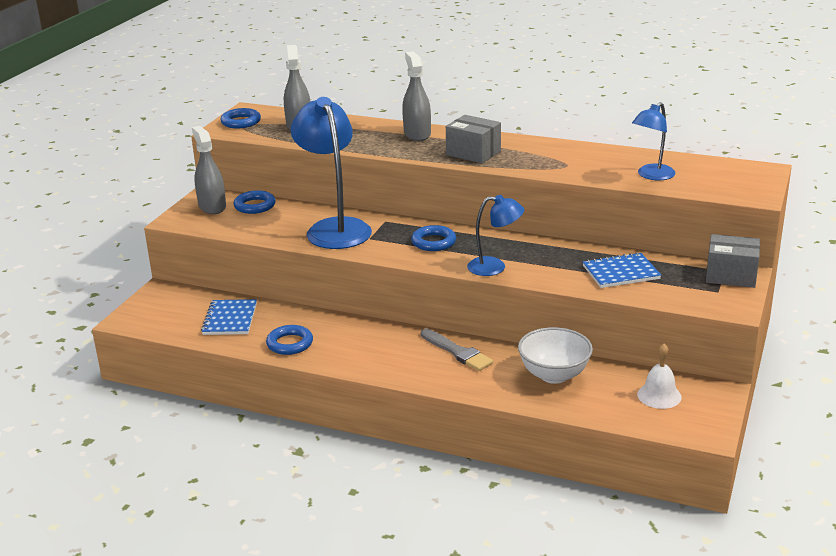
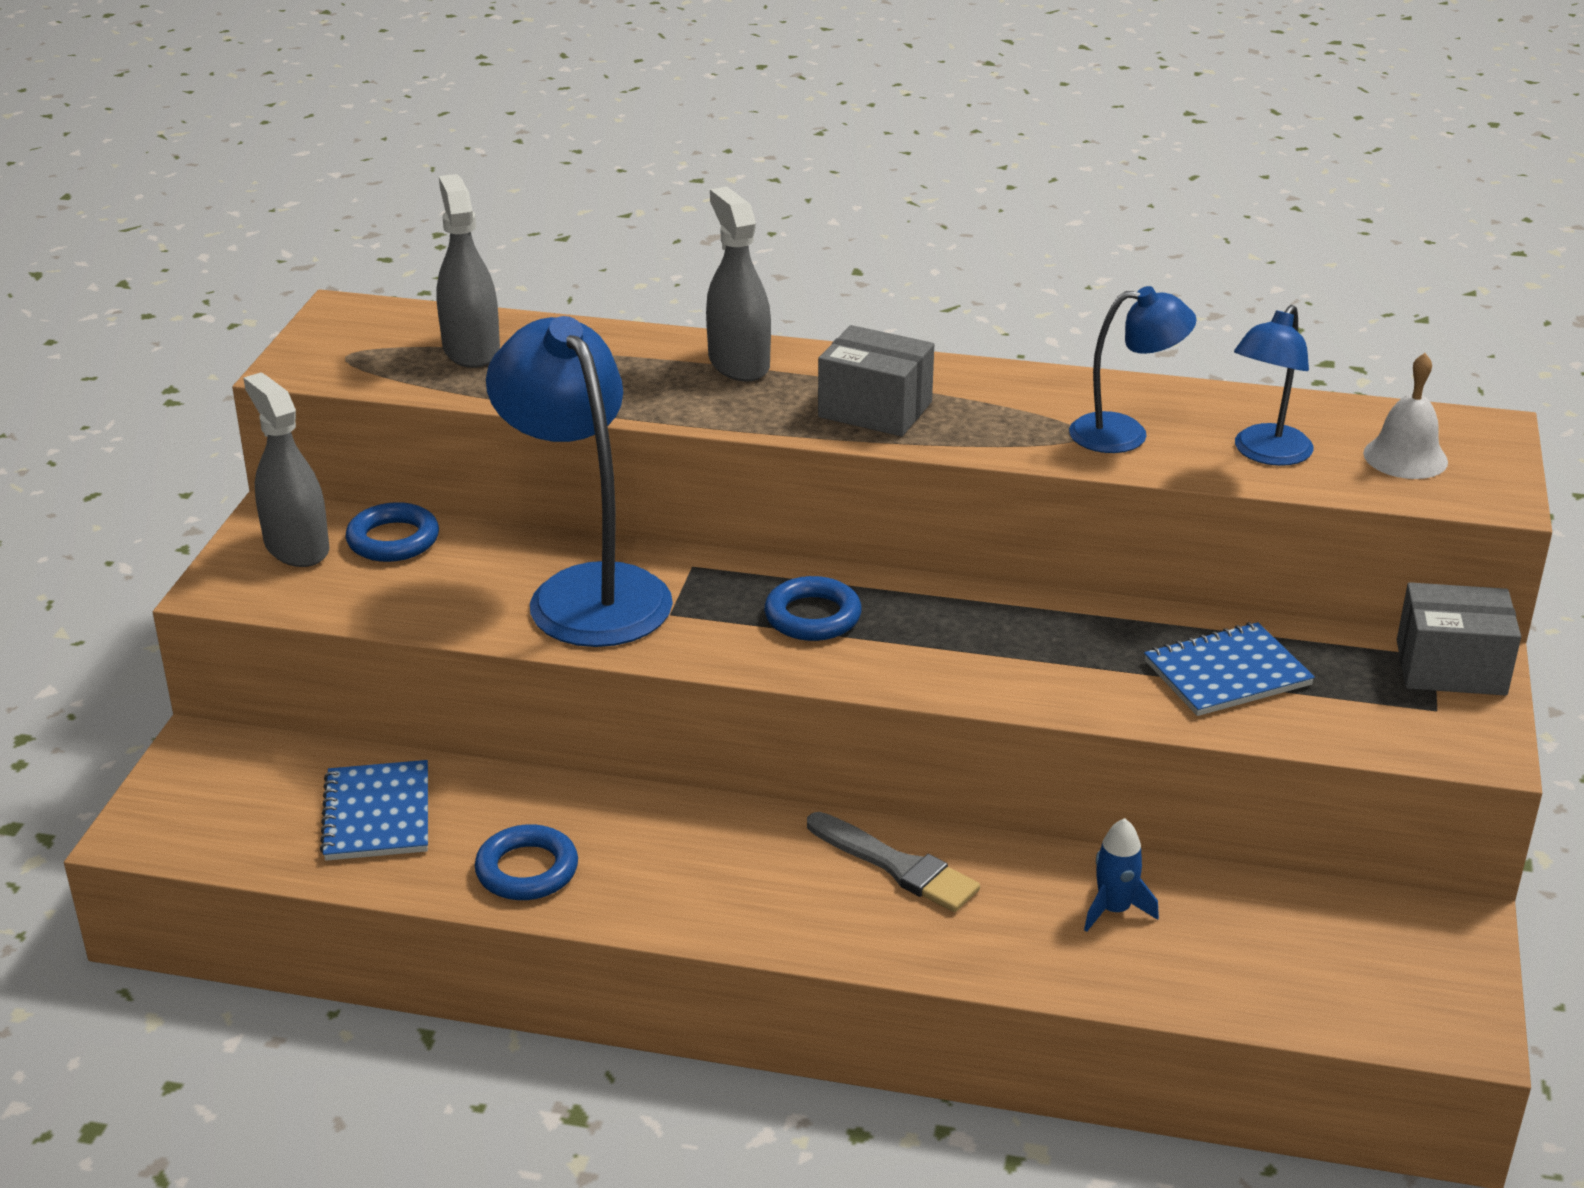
camera: 10 degrees left, 5 degrees up
blue ring [221,108,261,128] -> none
blue lamp [467,195,524,276] -> blue lamp moved to [1069,286,1197,453]
white bowl [518,327,593,384] -> blue rocket [1084,818,1159,932]
white bell [637,344,682,409] -> white bell moved to [1363,353,1448,479]

